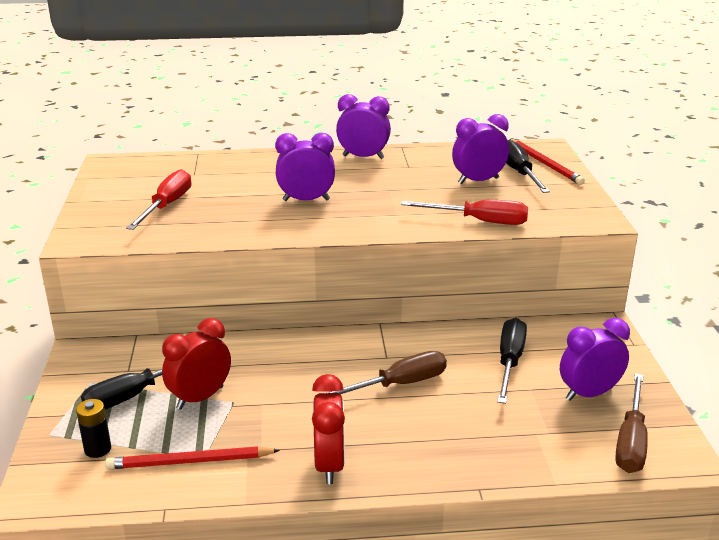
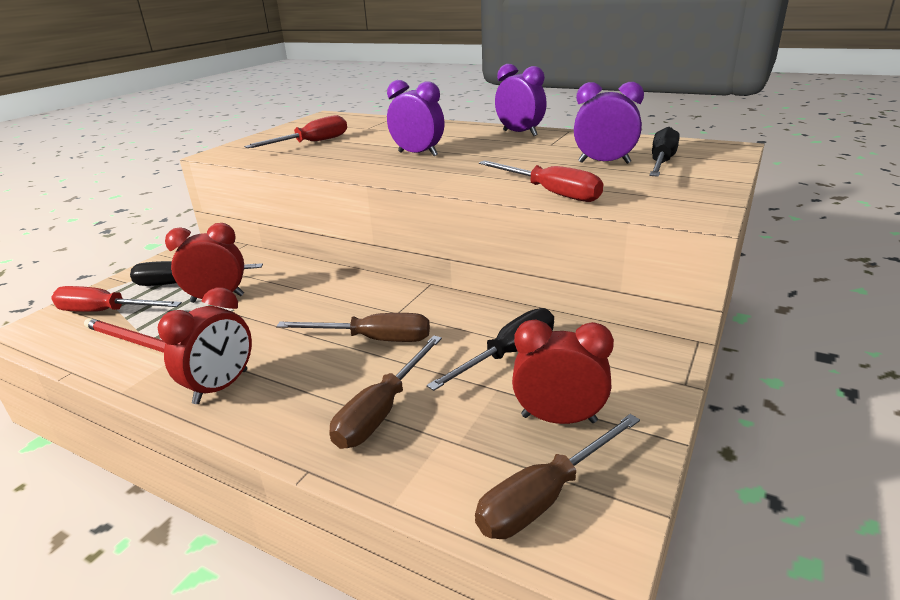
camera: 35 degrees right, 0 degrees up
black battery [76,399,111,458] -> red screwdriver [51,286,182,312]
red pencil [509,139,585,185] -> none
purple clock [560,318,630,401] -> red clock [512,320,614,424]
none -> brown screwdriver [329,335,442,449]

